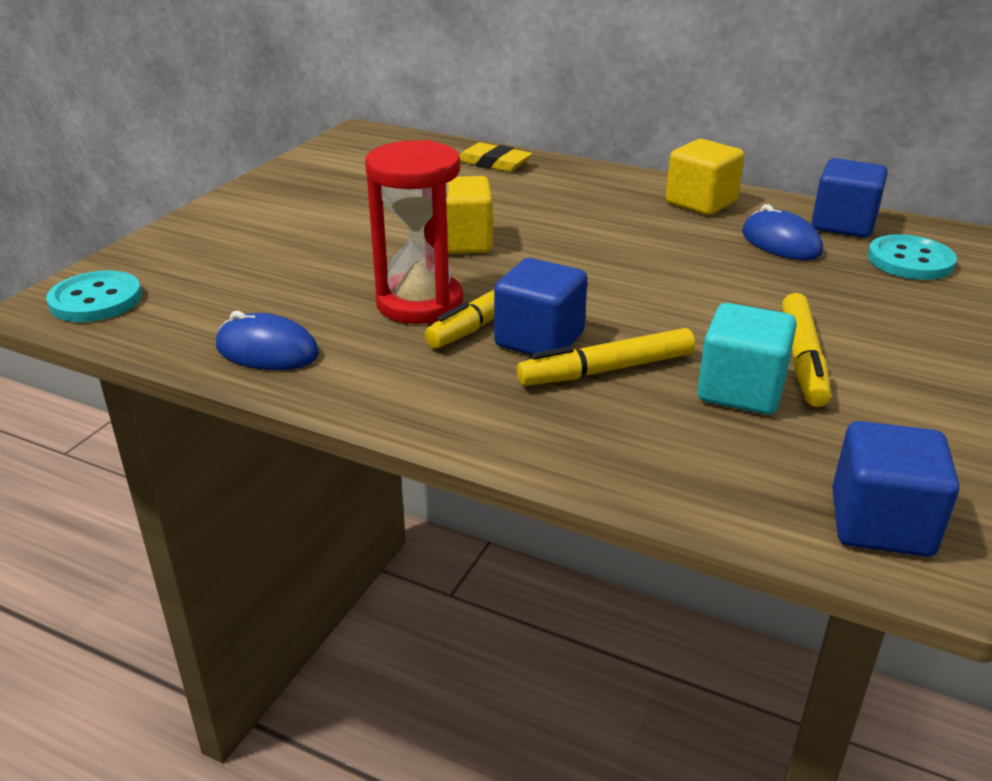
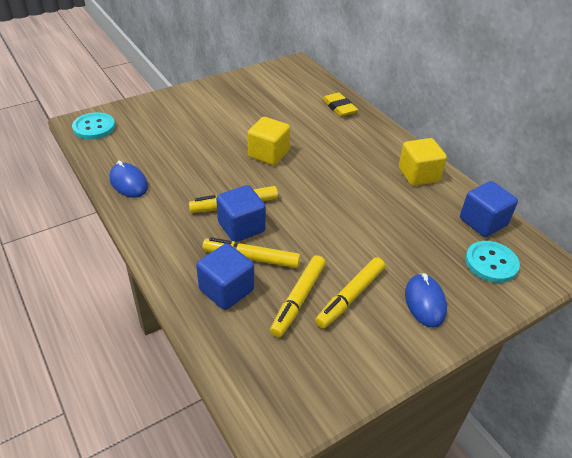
camera: 30 degrees right, 10 degrees up
red hourglass [365,140,463,324] -> none
turquoise cube [697,303,797,415] -> yellow marker [270,255,326,337]
blue mouse [742,204,823,260] -> blue mouse moved to [405,273,447,328]
blue cube [832,421,959,557] -> blue cube moved to [196,243,254,310]

